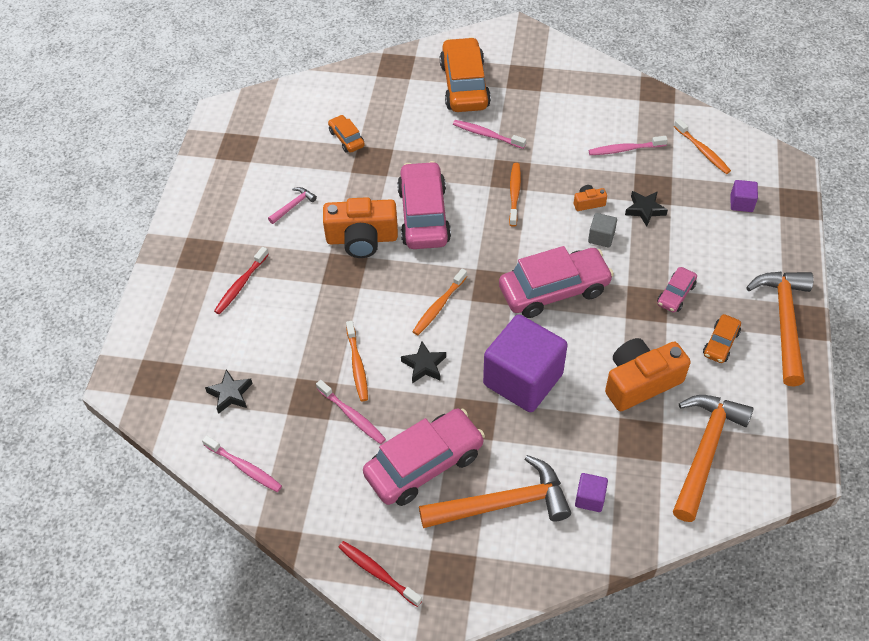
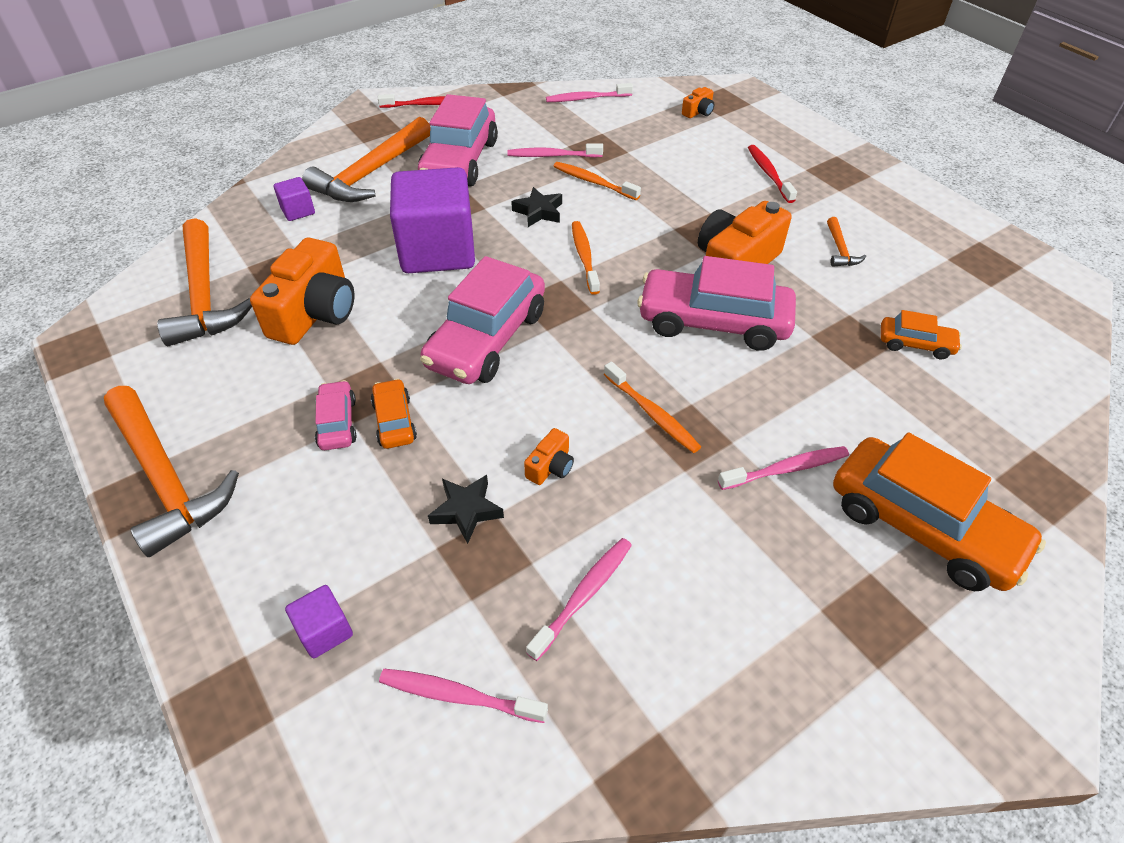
camera: 135 degrees right, 5 degrees down
black star [205,369,253,414] -> none
pink hammer [268,187,317,224] -> orange hammer [827,217,866,267]
pink car [397,161,451,249] -> pink car turned 150 degrees clockwise [637,256,796,351]
grey cube [588,213,617,247] -> none
orange toothbrush [674,119,731,174] -> pink toothbrush [379,669,548,723]
orange car [703,314,741,363] -> orange car moved to [371,379,417,449]
none -> orange camera [682,87,714,118]

